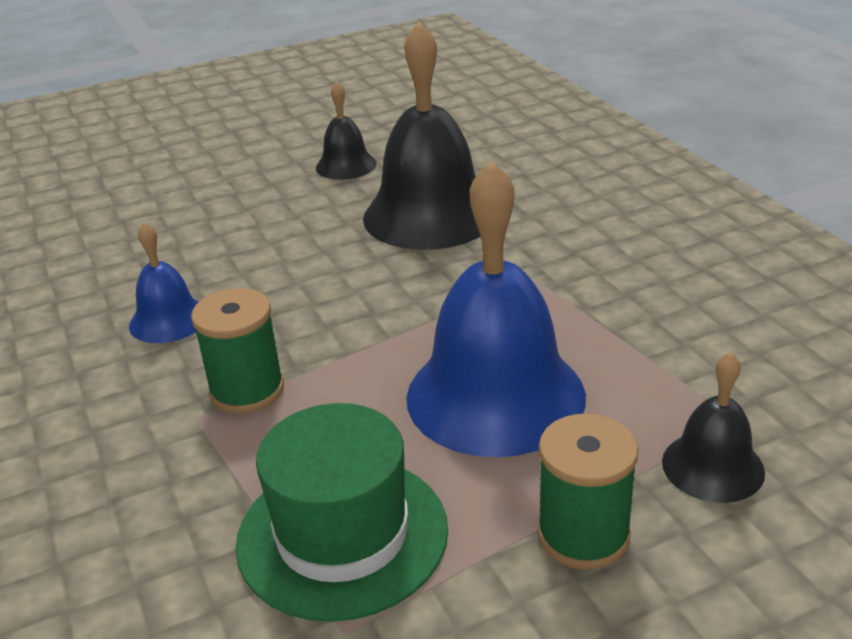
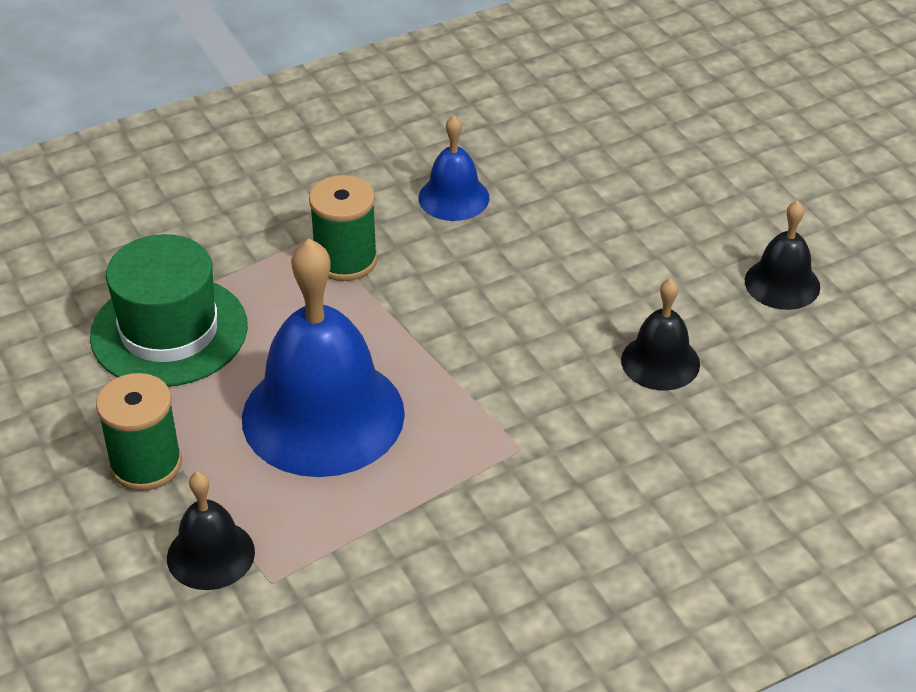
camera: 85 degrees right, 10 degrees up
black bell [363,22,480,250] -> black bell [621,278,700,390], size x0.50

